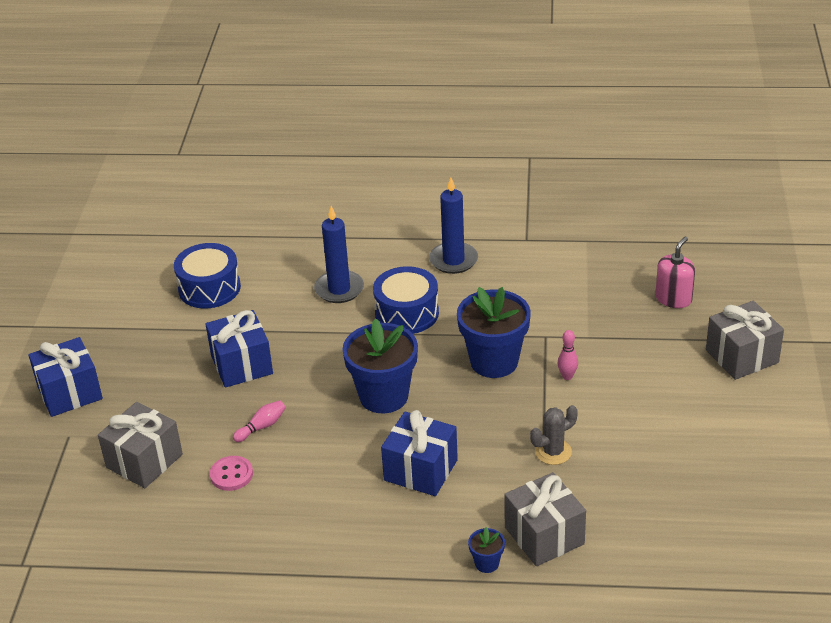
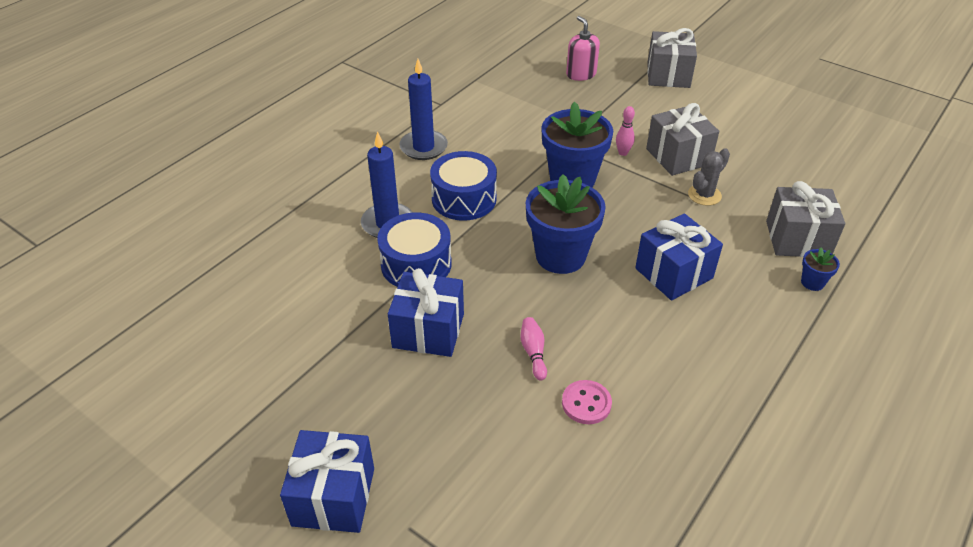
camera: 60 degrees left, 5 degrees up
grey gift [98,402,183,488] -> grey gift moved to [646,103,719,176]
blue drum [174,243,241,308] -> blue drum moved to [377,212,452,287]
grey cactus [530,405,578,465] -> grey cactus turned 45 degrees clockwise [688,148,730,206]

